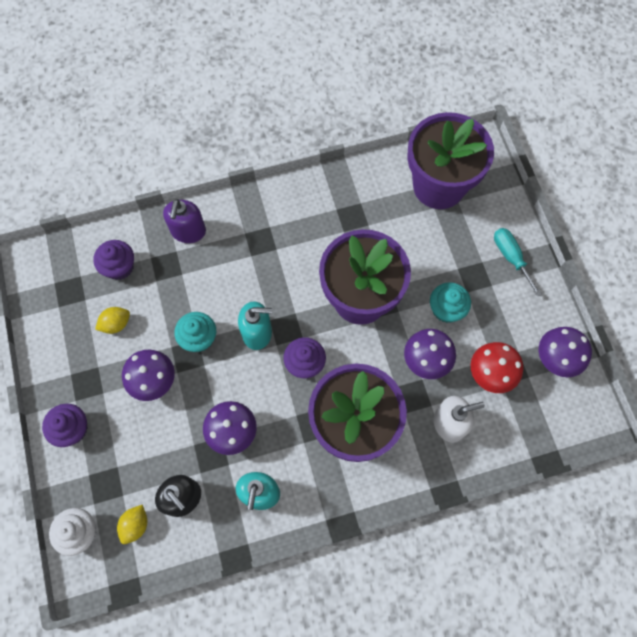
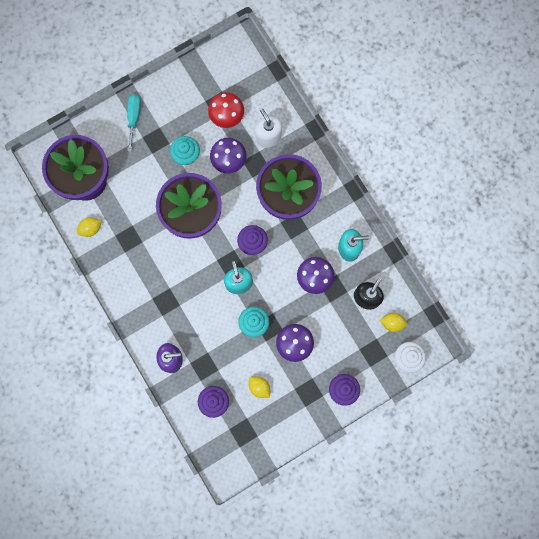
camera: 105 degrees left, 10 degrees up
turquoise screwdriver [494,228,542,297] -> turquoise screwdriver turned 135 degrees clockwise [127,94,141,152]
purple mushroom [539,327,592,377] -> none
none -> yellow lemon [77,217,102,237]

